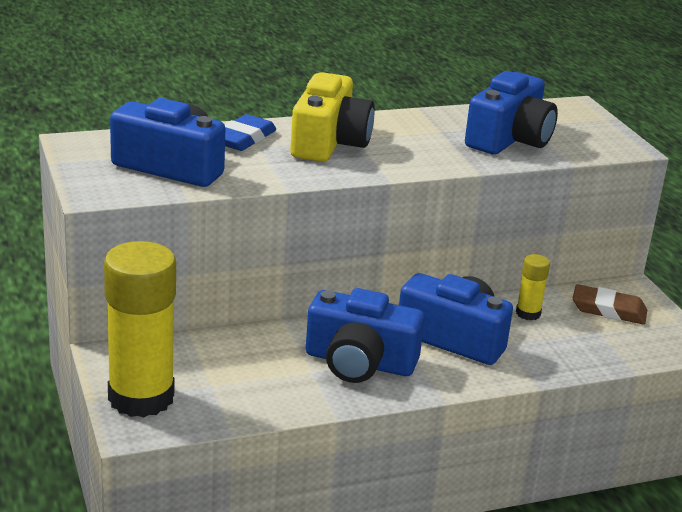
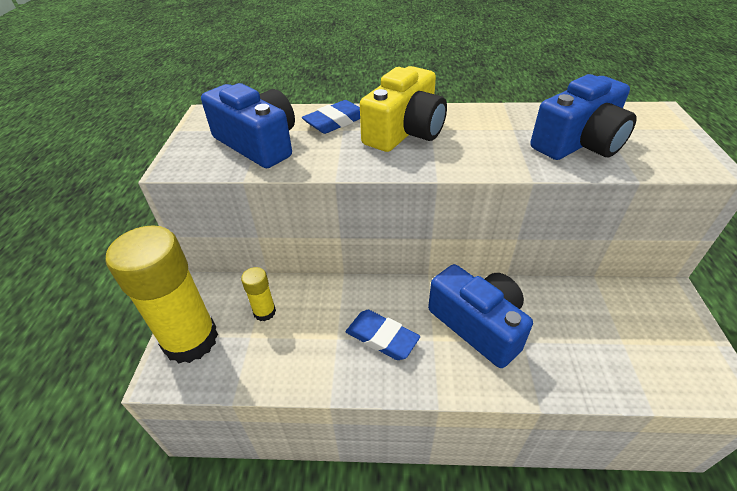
camera: 25 degrees right, 15 degrees up
blue camera [306,288,425,383] -> blue eraser [346,310,420,360]
yellow glue stick [516,254,550,321] -> yellow glue stick moved to [241,267,276,321]
brown eraser [573,284,647,325] -> none

